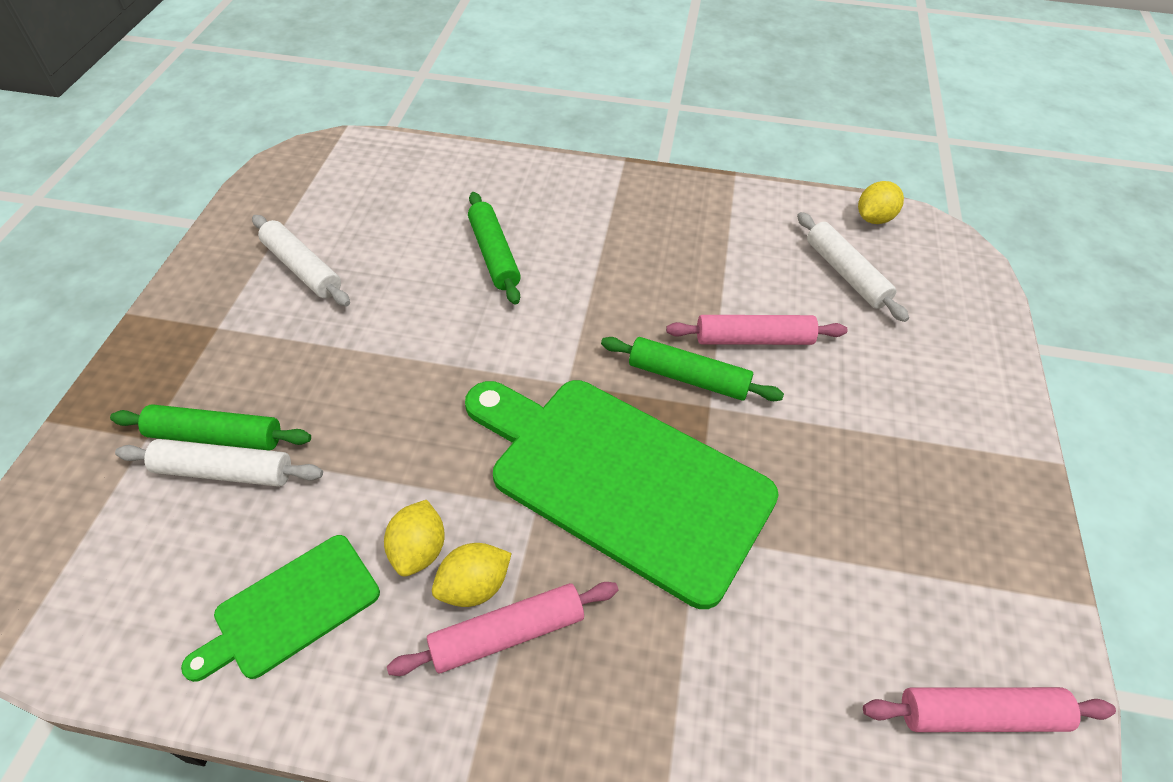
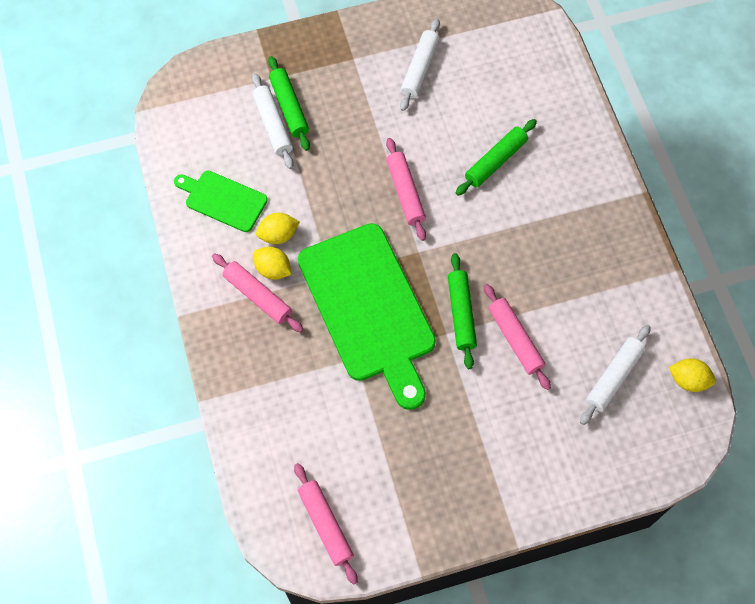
camera: 65 degrees right, 15 degrees up
green cutting board [465,380,779,609] -> green cutting board turned 150 degrees clockwise [298,223,436,410]
none -> pink rolling pin [386,138,426,241]

